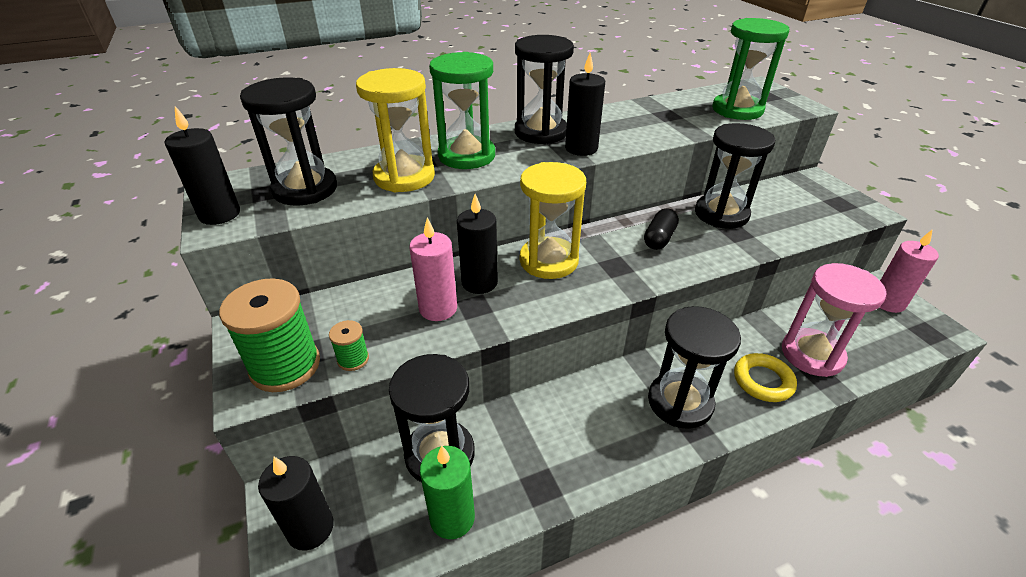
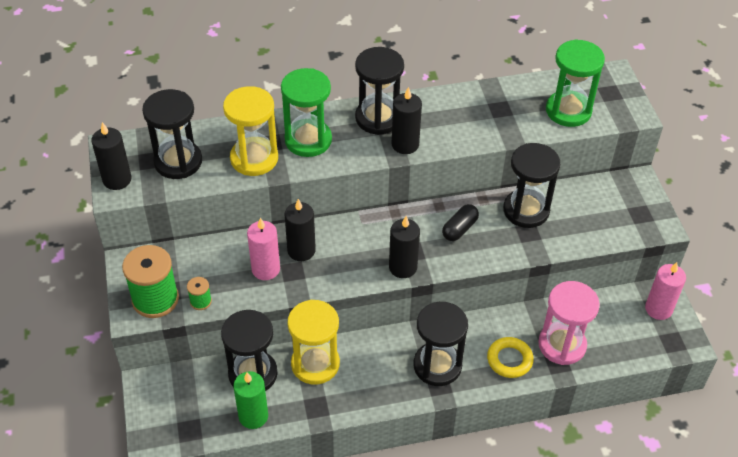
camera: 10 degrees right, 10 degrees up
black candle [258,456,334,551] -> black candle moved to [389,216,420,278]
yellow hourglass [520,162,586,279] -> yellow hourglass moved to [287,300,340,384]

